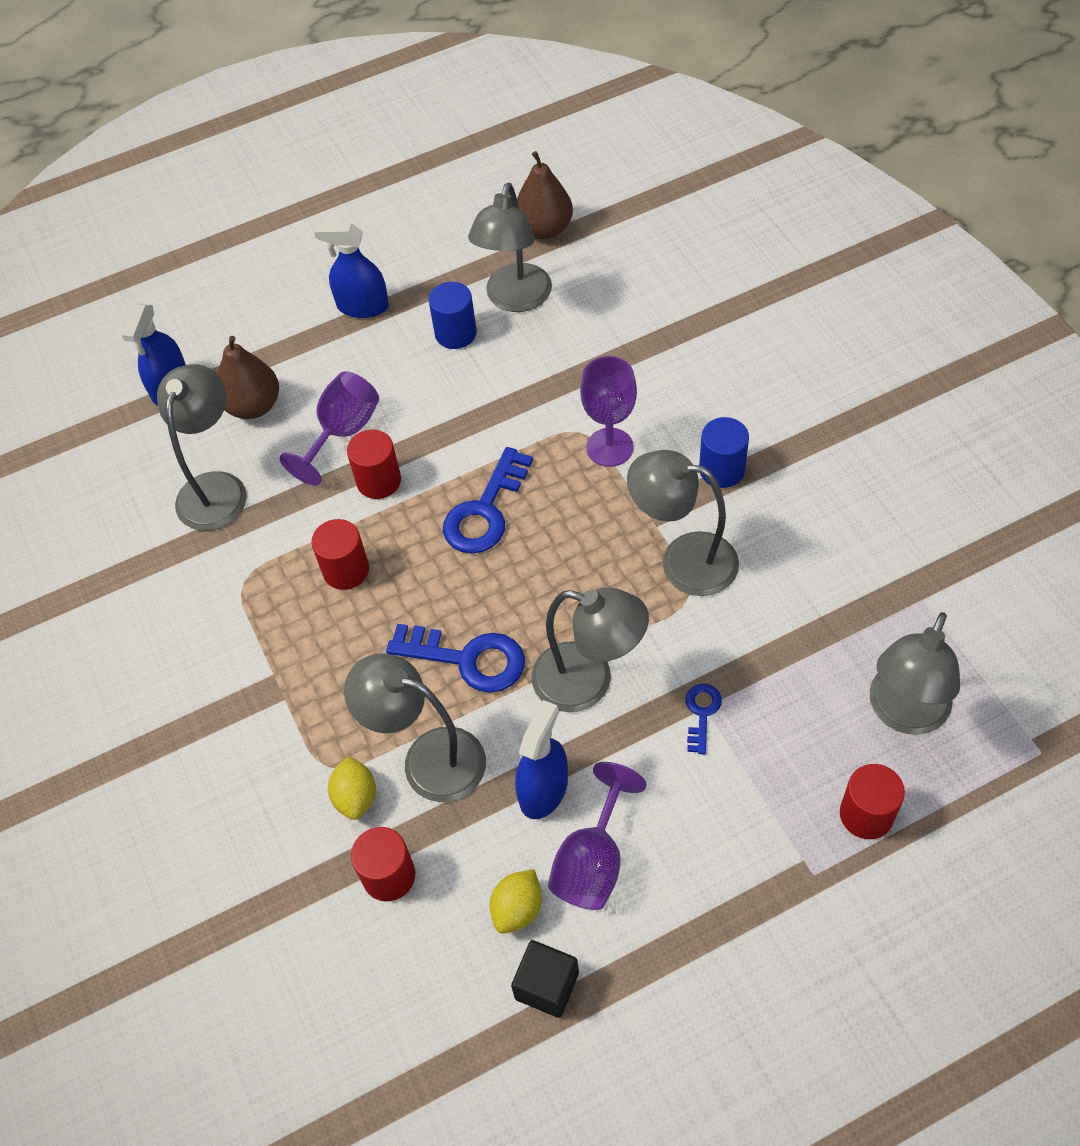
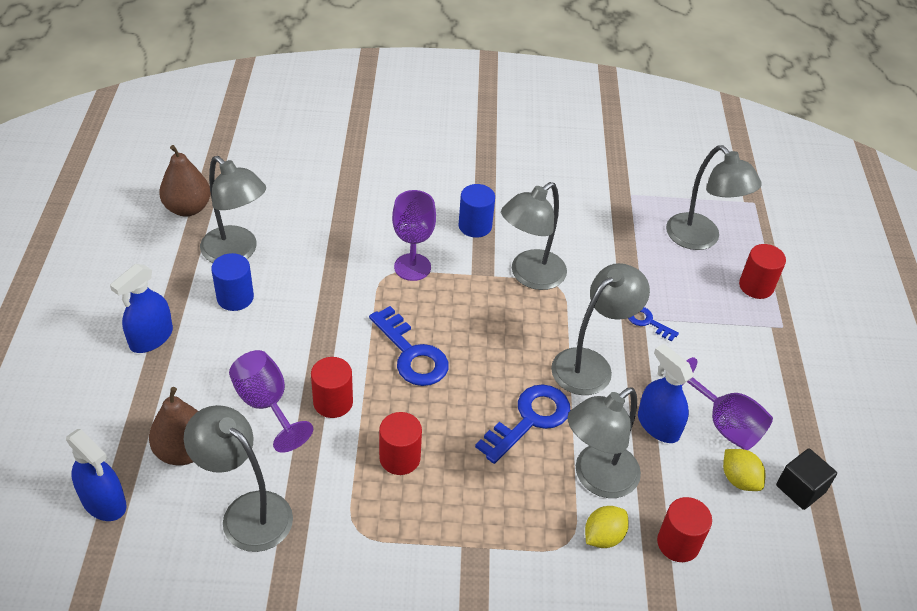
camera: 70 degrees left, 10 degrees down
yellow lemon [328,756,376,820] -> yellow lemon turned 60 degrees counterclockwise [585,506,629,548]

